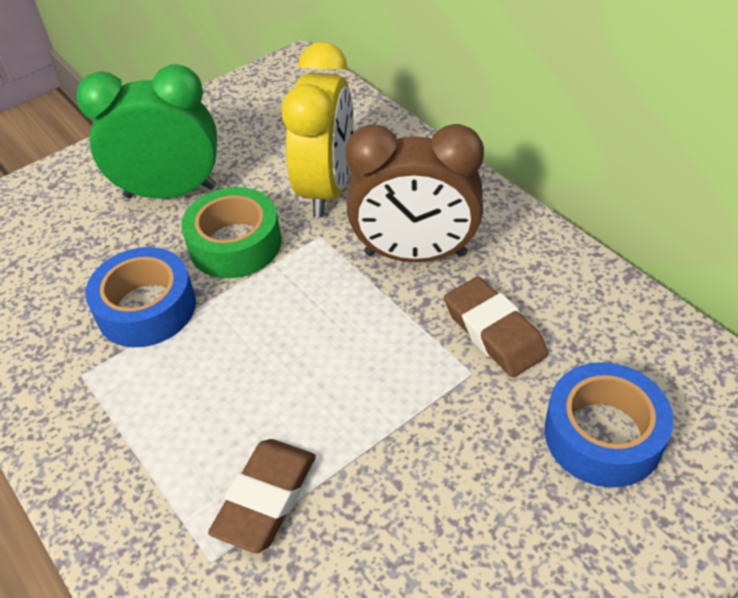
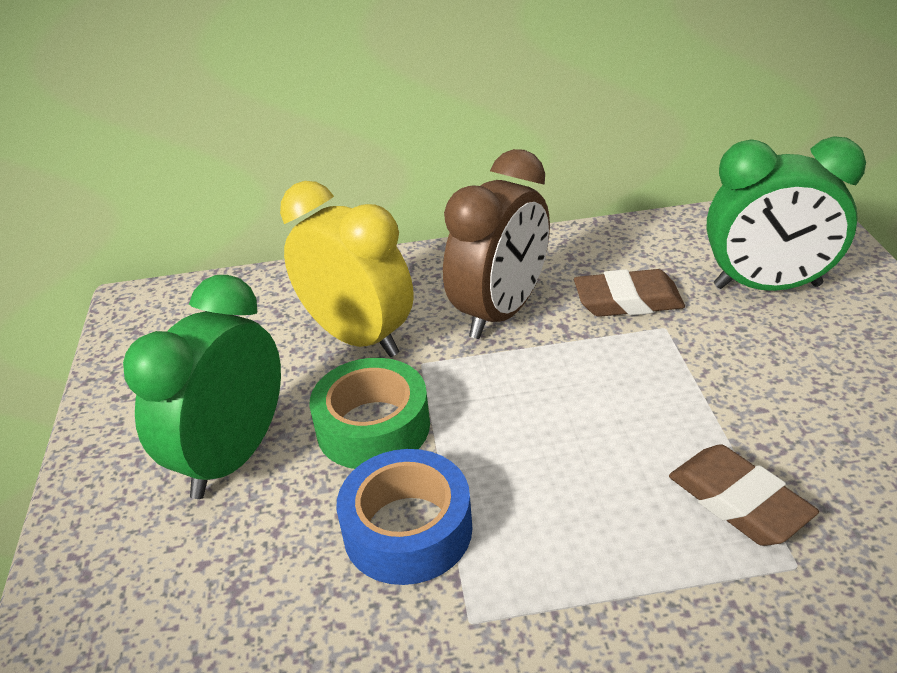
camera: 60 degrees left, 10 degrees down
blue tape [544,362,674,487] -> green clock [707,136,866,291]

